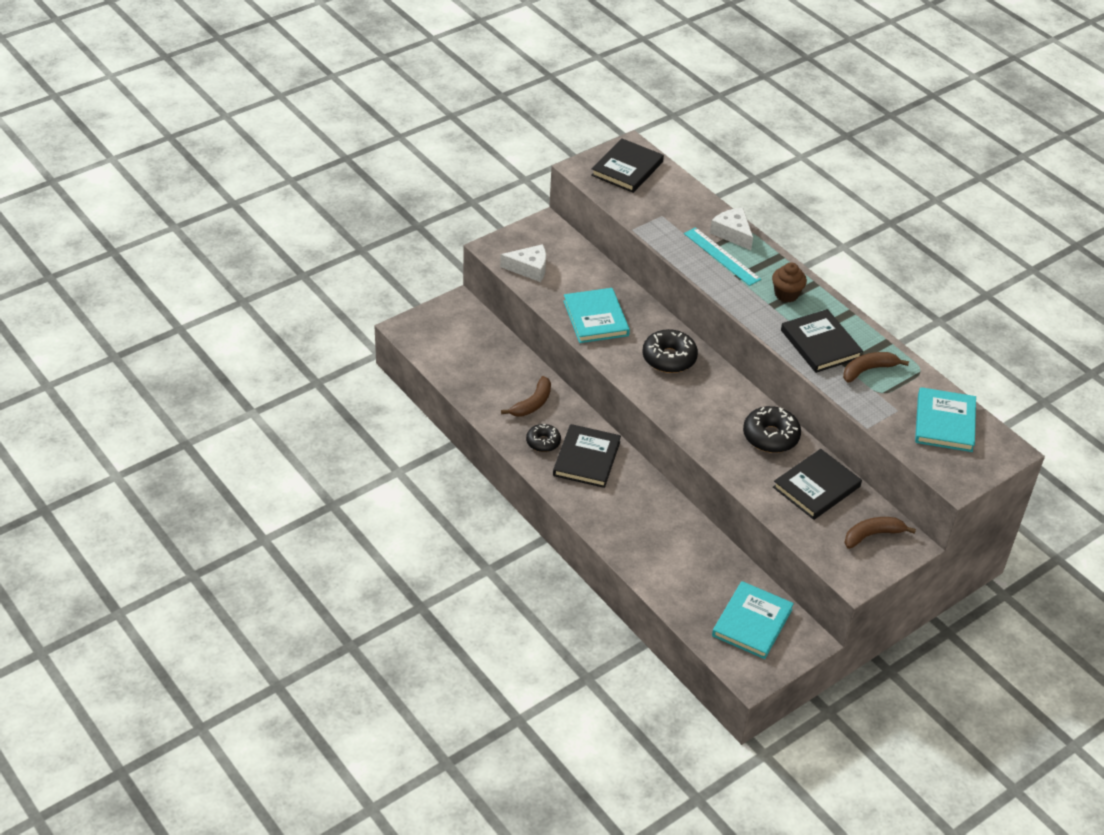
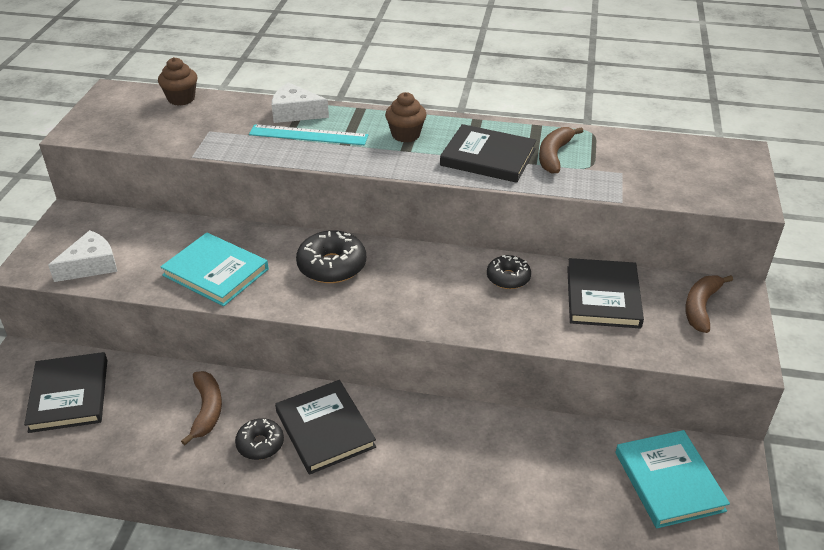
camera: 40 degrees left, 5 degrees down
black book [591,138,664,193] -> black book moved to [24,352,107,433]
black donut [743,406,801,453] -> black donut [487,255,531,289], size x0.63
turquoise book [915,387,976,452] -> none
none -> brown cupcake [158,57,198,106]

